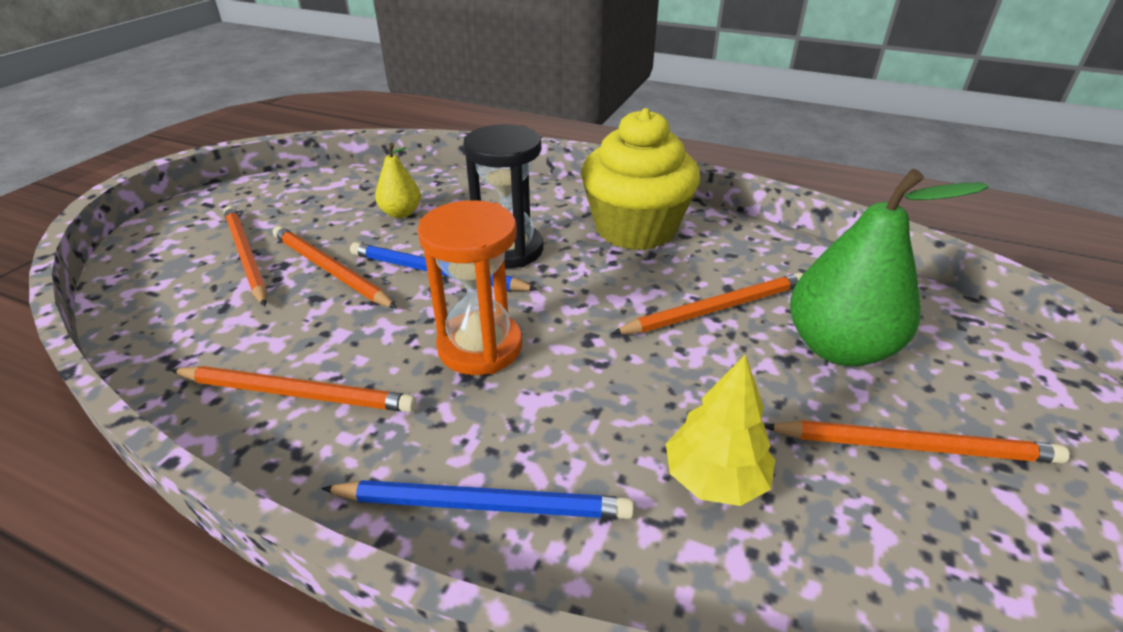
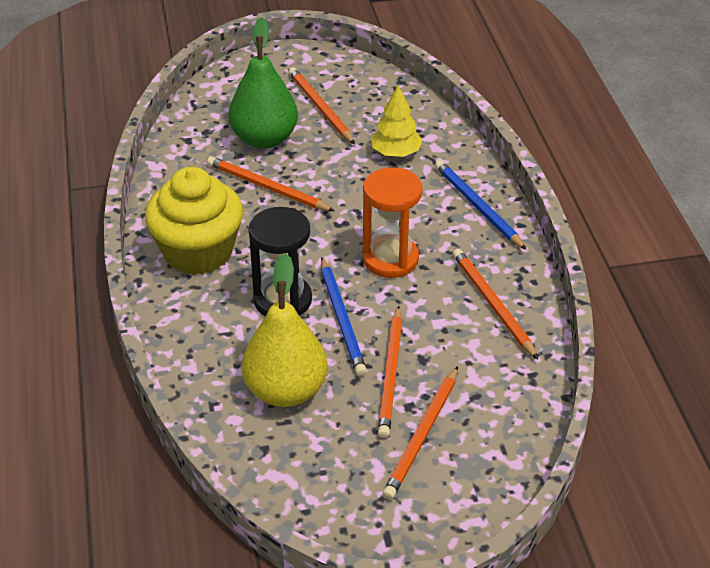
camera: 125 degrees left, 5 degrees up
yellow pear [375,143,421,218] -> yellow pear [242,253,328,407], size x1.95

